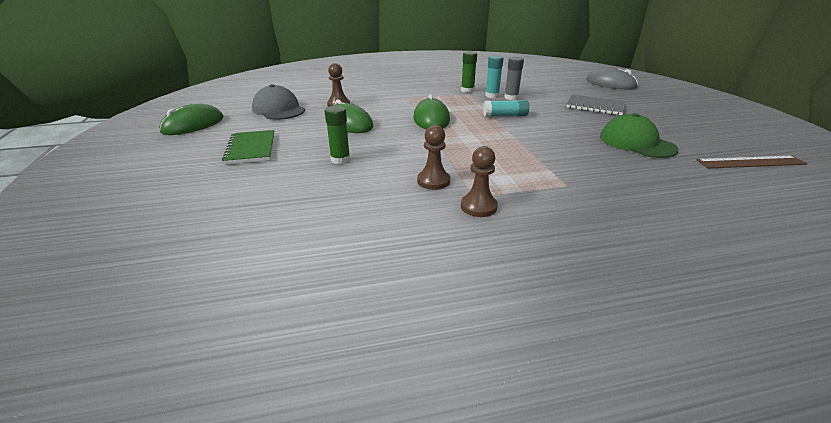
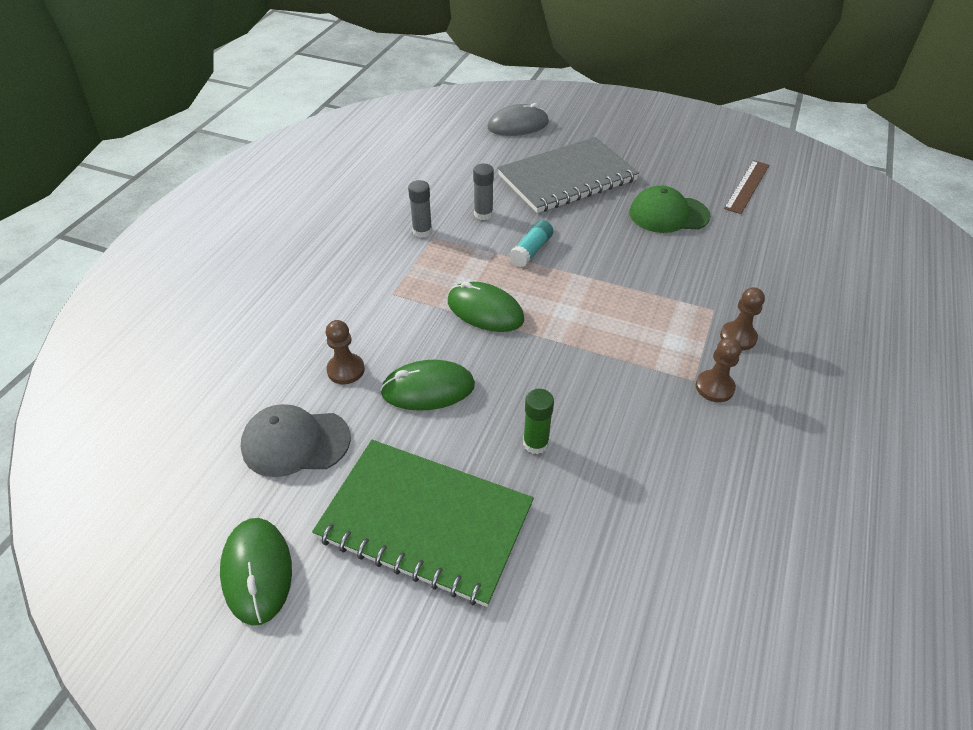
camera: 55 degrees left, 15 degrees up
green notebook [222,130,274,164] -> green notebook [312,440,534,607], size x1.83
brown pawn [417,125,450,190] -> brown pawn moved to [720,287,765,350]
green glue stick [461,51,477,93] -> grey glue stick [408,180,432,238]
turquoise glue stick [485,55,504,98] -> none
grey notebook [566,94,626,115] -> grey notebook [498,137,639,213], size x1.83

